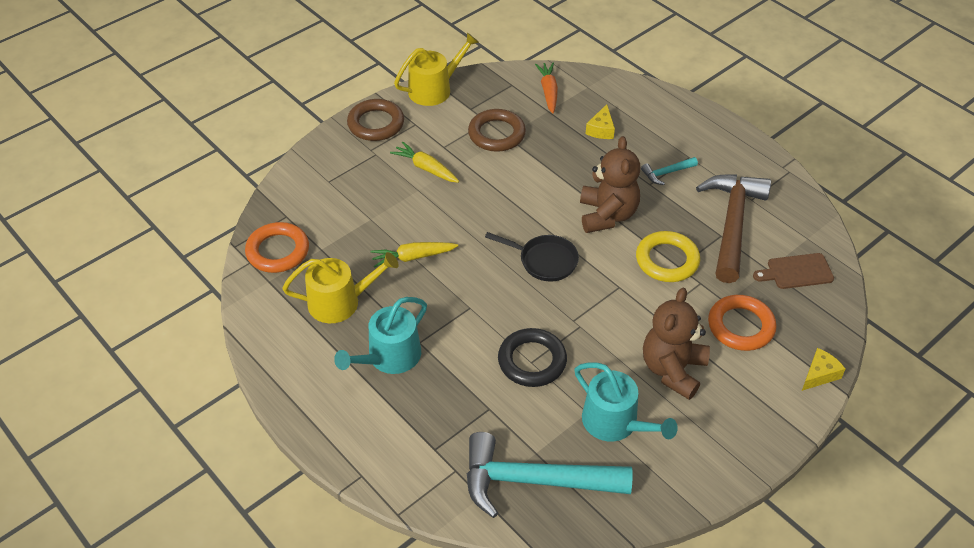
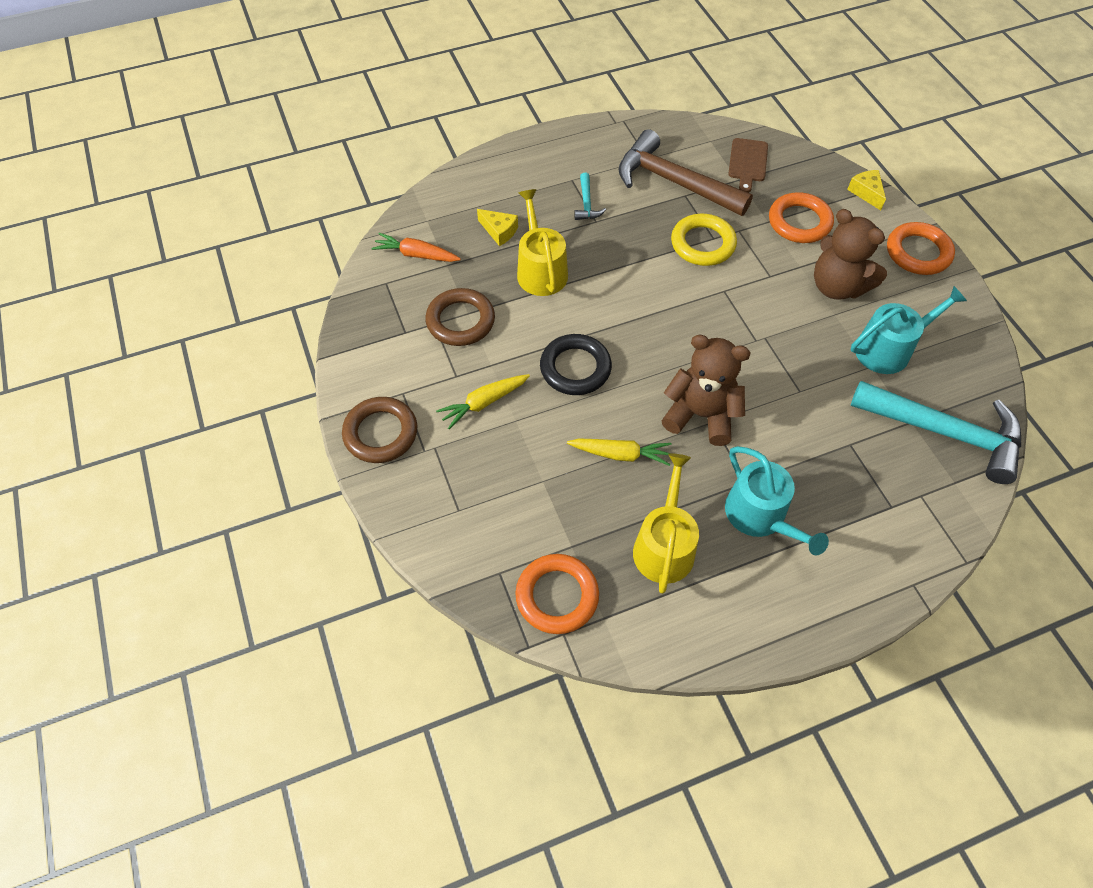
camera: 70 degrees left, 10 degrees up
yellow carrot [370,242,458,268] -> yellow carrot turned 90 degrees counterclockwise [567,438,672,466]
yellow watering can [394,32,479,106] -> yellow watering can moved to [517,189,568,296]
turquoise hammer [467,432,633,518] -> turquoise hammer turned 90 degrees counterclockwise [851,381,1021,484]
black pan [485,232,579,282] -> none
black ring [498,328,567,387] -> black ring moved to [540,334,612,395]
brown teddy bear [580,136,640,233] -> brown teddy bear moved to [662,335,751,446]
none -> orange ring [887,222,955,275]

